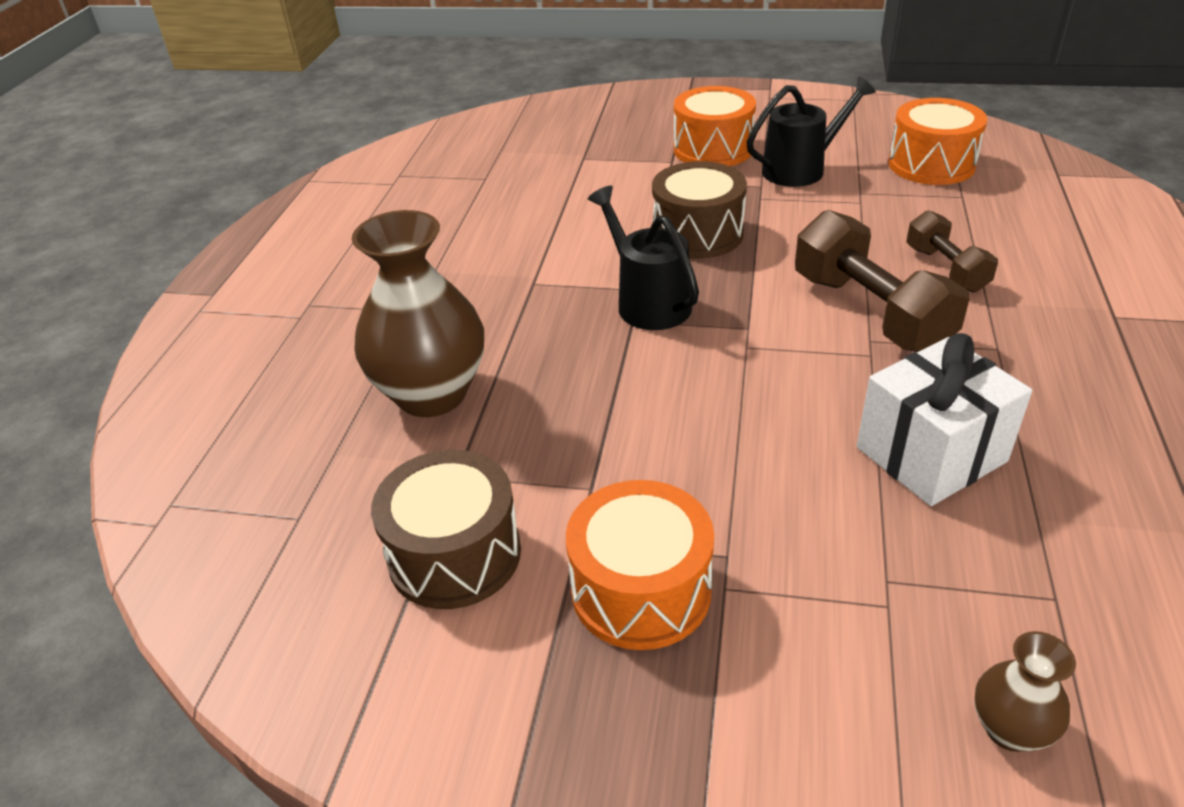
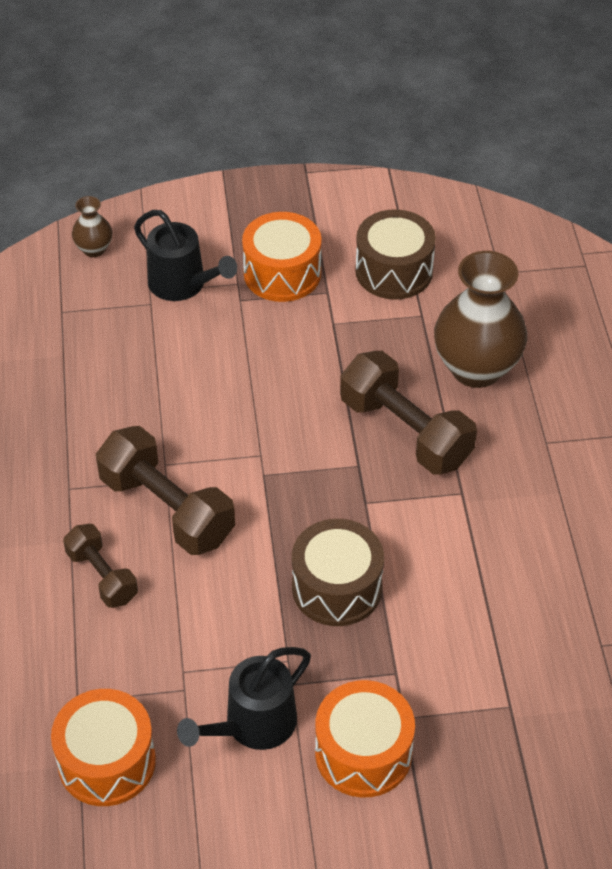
camera: 160 degrees right, 10 degrees up
black watering can [588,186,699,330] -> black watering can moved to [134,210,237,301]
white gift [857,333,1032,506] -> none
none -> brown dumbbell [340,351,477,474]

